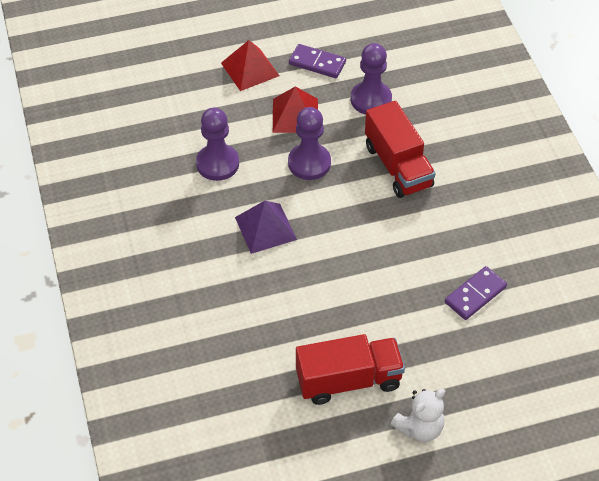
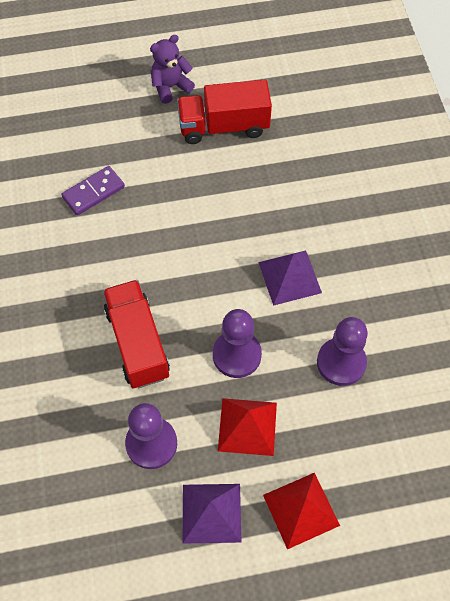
camera: 175 degrees left, 10 degrees up
purple domino [289,44,346,78] -> purple pyramid [183,484,242,544]
white teddy bear [391,389,445,442] -> purple teddy bear [150,35,195,104]

